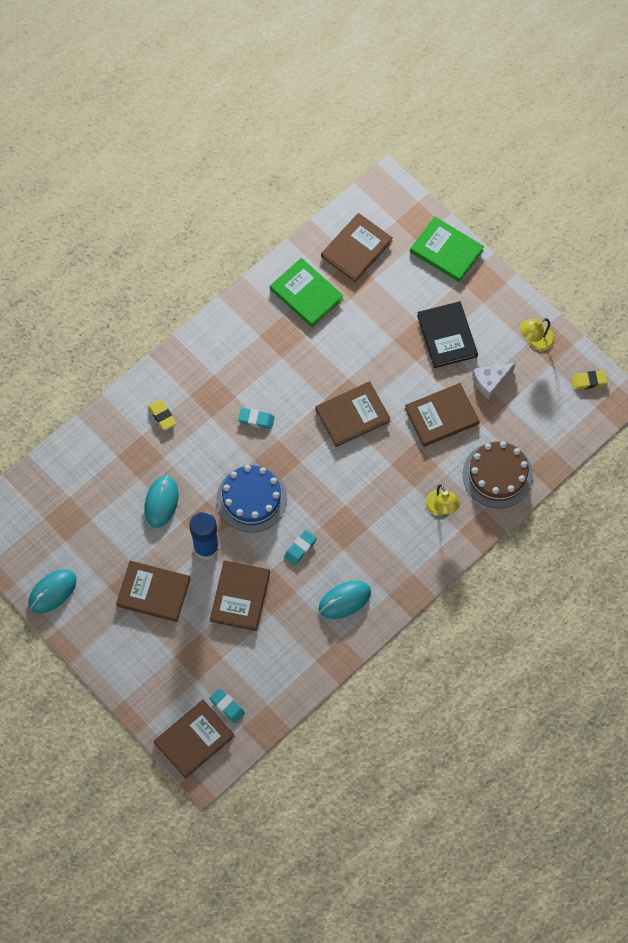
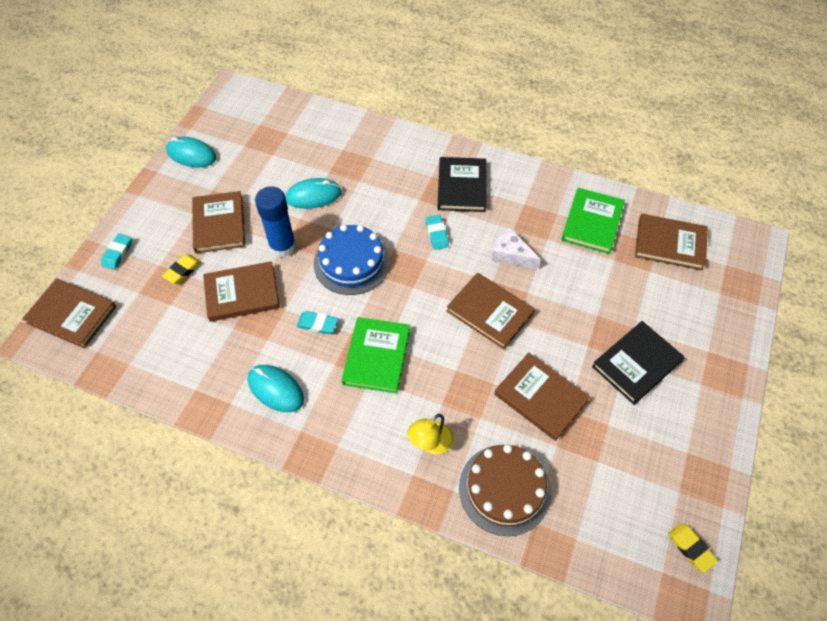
camera: 65 degrees right, 10 degrees down
yellow eraser [148,399,176,430] -> yellow eraser moved to [162,254,201,284]
turquoise eraser [209,688,245,724] -> turquoise eraser moved to [101,233,132,270]
green book [410,216,484,282] -> green book moved to [342,317,410,394]
white cheese [472,363,515,400] -> white cheese moved to [491,227,540,269]
yellow lamp [520,318,555,351] -> none
none -> black book [437,157,486,212]

